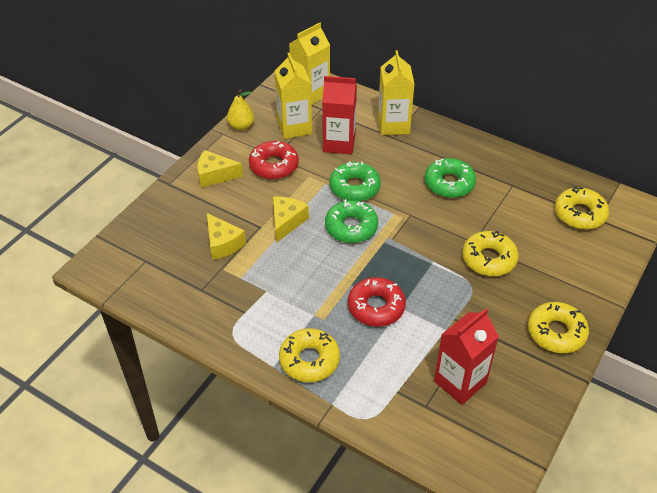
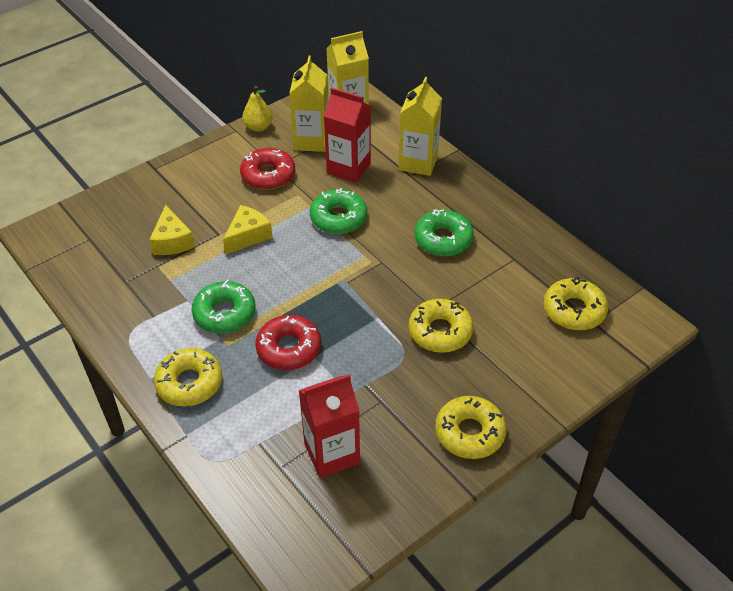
camera: 20 degrees right, 0 degrees up
yellow cheese [197,150,243,188] -> none
green donut [325,199,378,243] -> green donut moved to [191,279,256,334]

